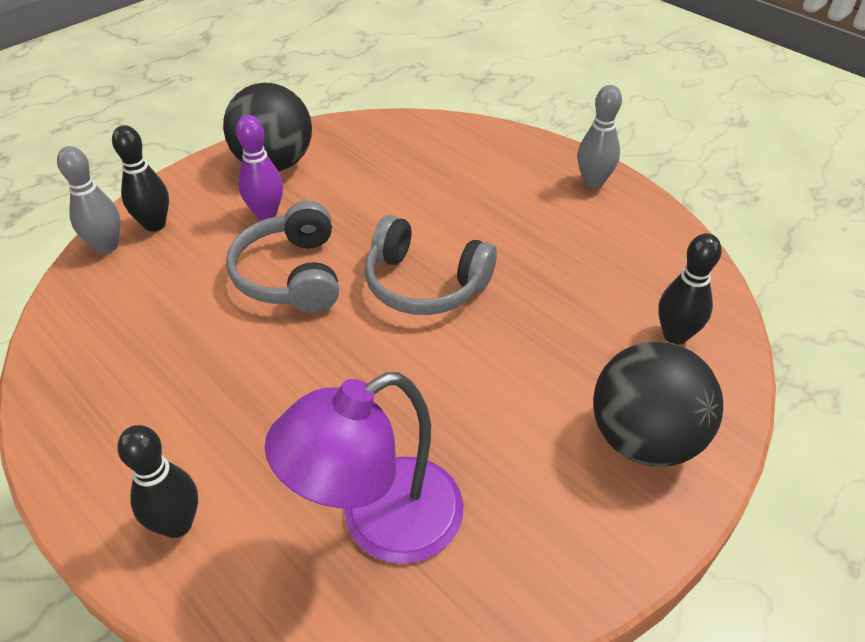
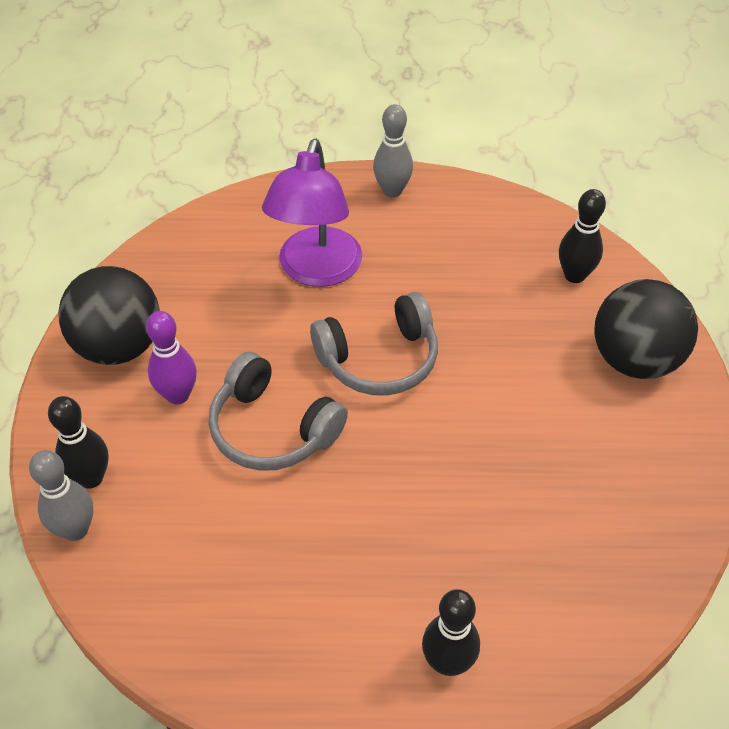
camera: 45 degrees left, 5 degrees up
purple lamp [265,372,463,564] -> purple lamp moved to [262,139,362,287]

